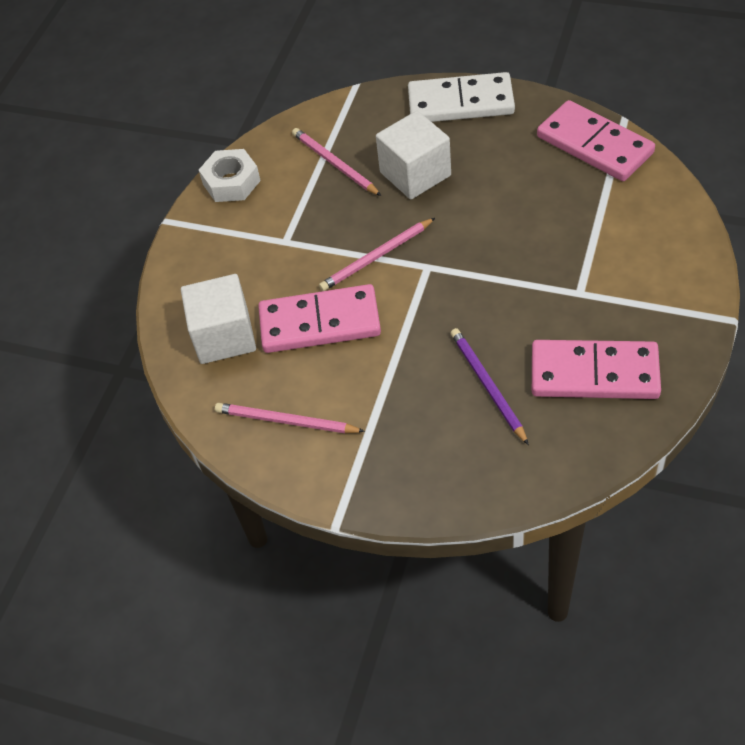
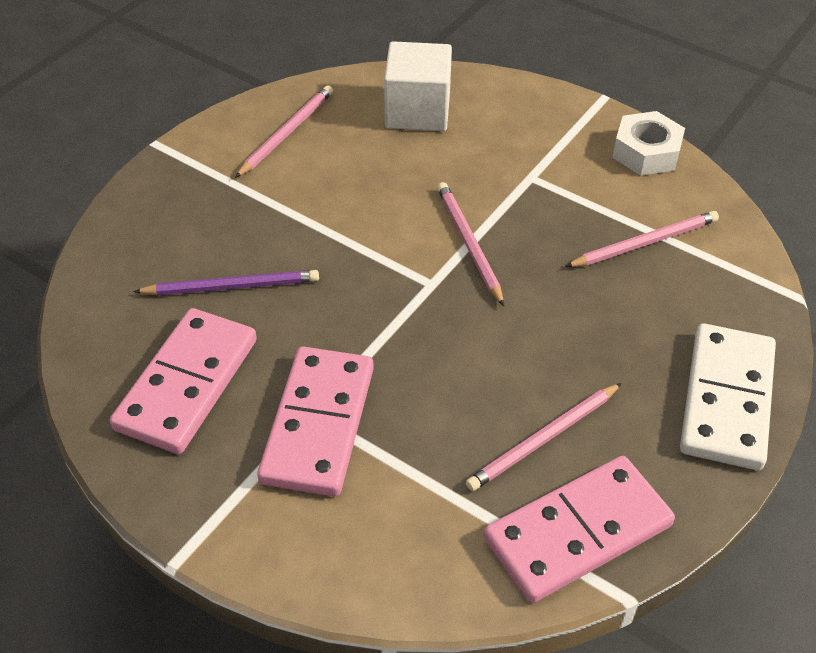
camera: 100 degrees right, 5 degrees down
pink domino [258,284,381,353] -> pink domino moved to [257,346,374,497]
white cube [376,111,451,199] -> none
none -> pink pencil [466,383,622,491]

